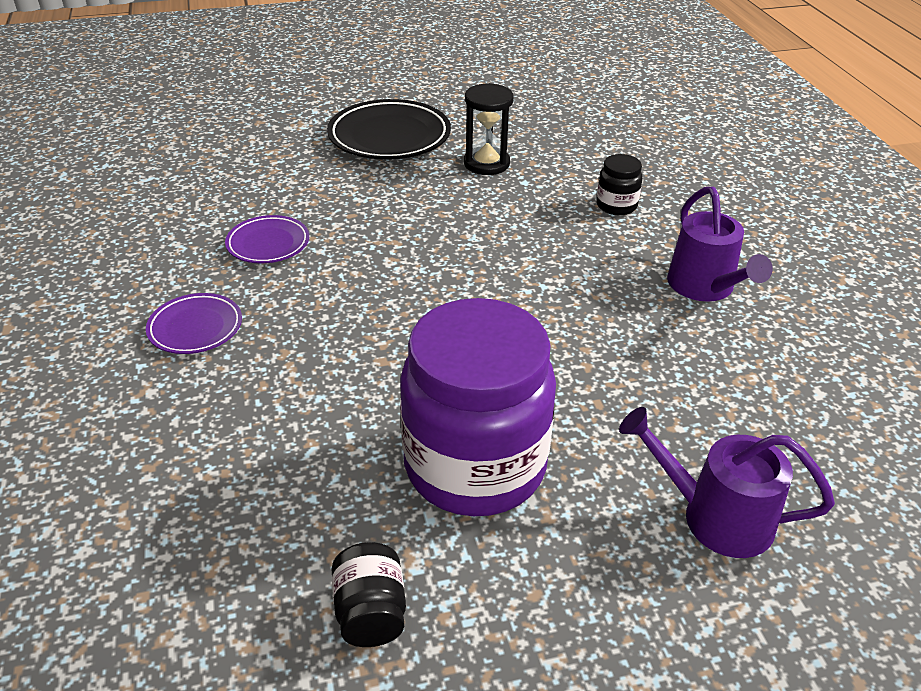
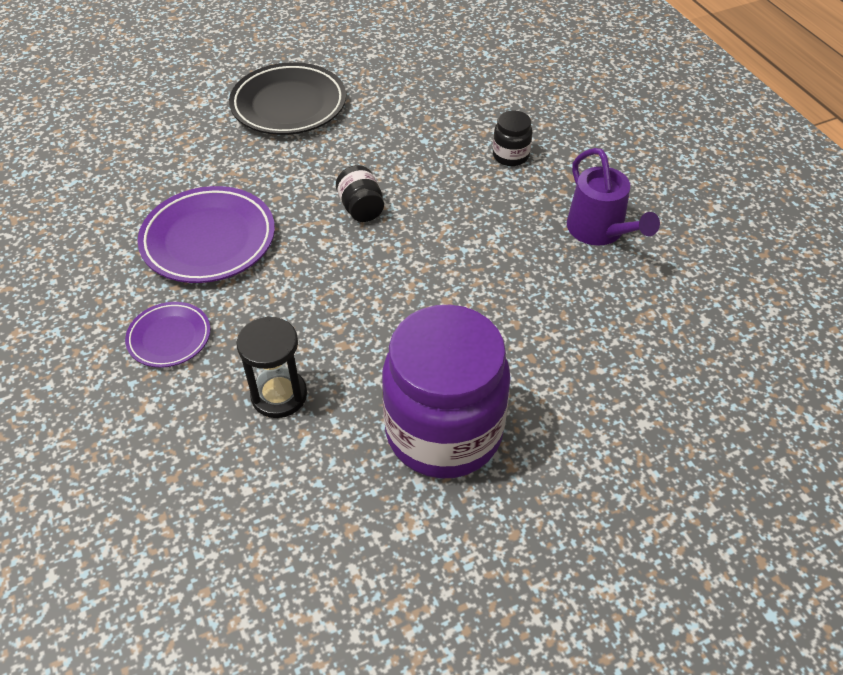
camera: 10 degrees left, 10 degrees up
purple plate [225,215,309,263] -> purple plate [138,186,275,283], size x1.77
black jar [331,542,406,647] -> black jar moved to [336,165,384,222]
black hourglass [464,83,514,175] -> black hourglass moved to [236,316,307,418]
purple watering can [619,407,835,558] -> none

